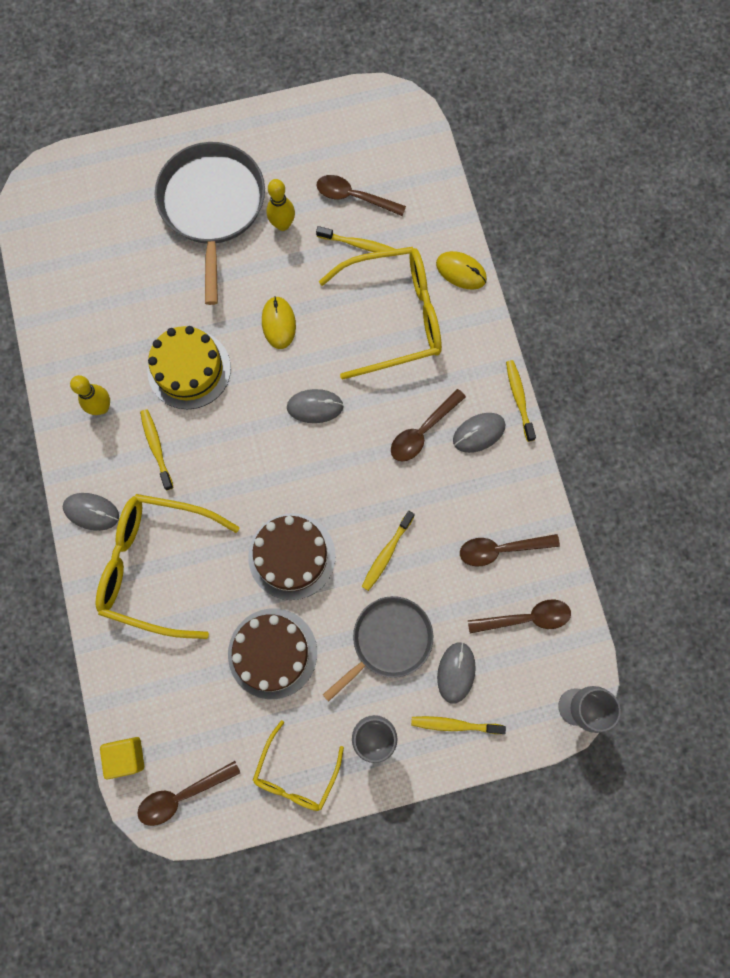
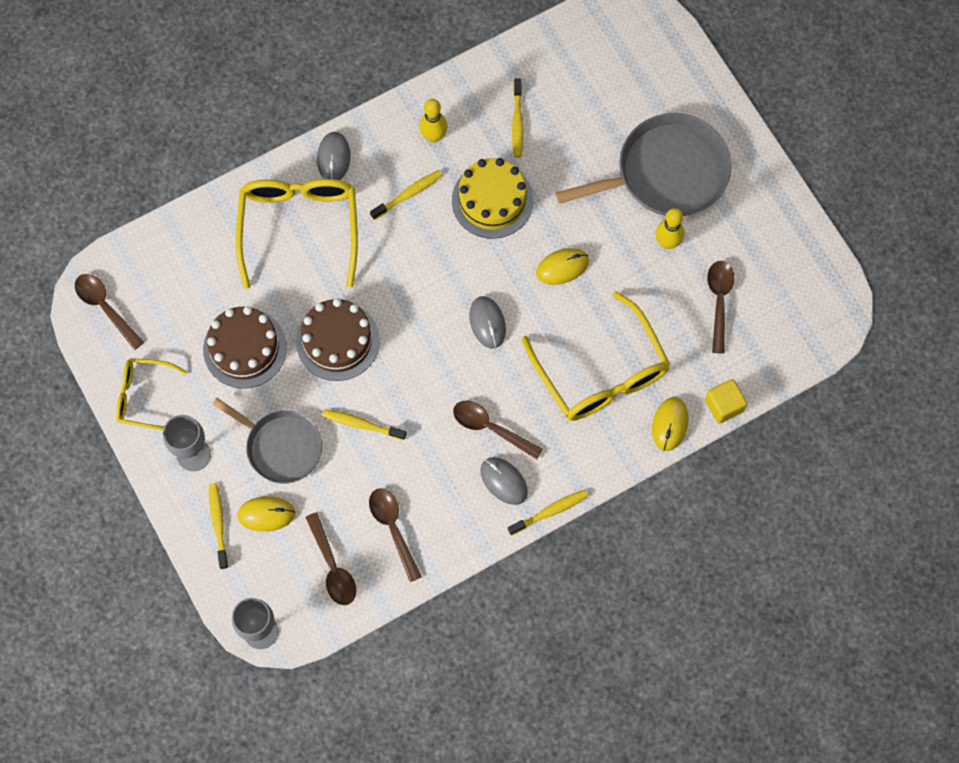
camera: 75 degrees right, 5 degrees down
yellow cube [100,737,144,779] -> yellow cube moved to [705,379,747,424]
yellow toothbrush [316,226,395,252] -> yellow toothbrush moved to [512,78,524,157]
grey mouse [437,642,476,703] -> yellow mouse [237,496,295,532]

